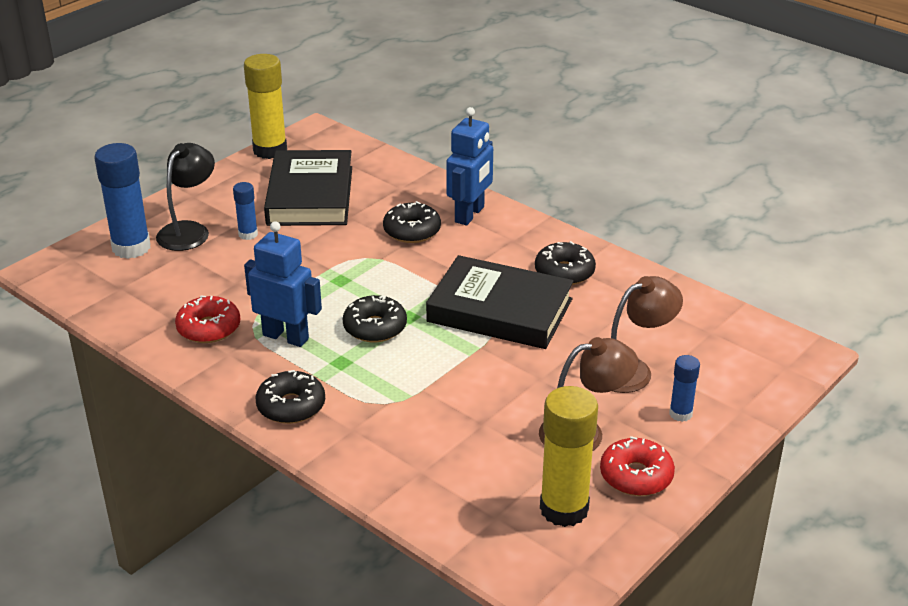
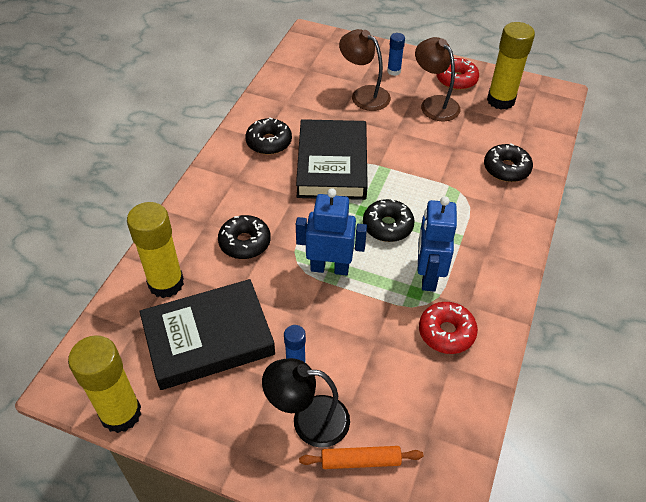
camera: 110 degrees left, 15 degrees up
blue glue stick [94,143,150,259] -> orange rolling pin [299,446,423,469]
black donut [256,370,325,424] -> black donut moved to [484,143,533,182]
blue robot [446,107,493,225] -> blue robot moved to [296,188,367,275]
none -> yellow glue stick [127,202,184,298]

